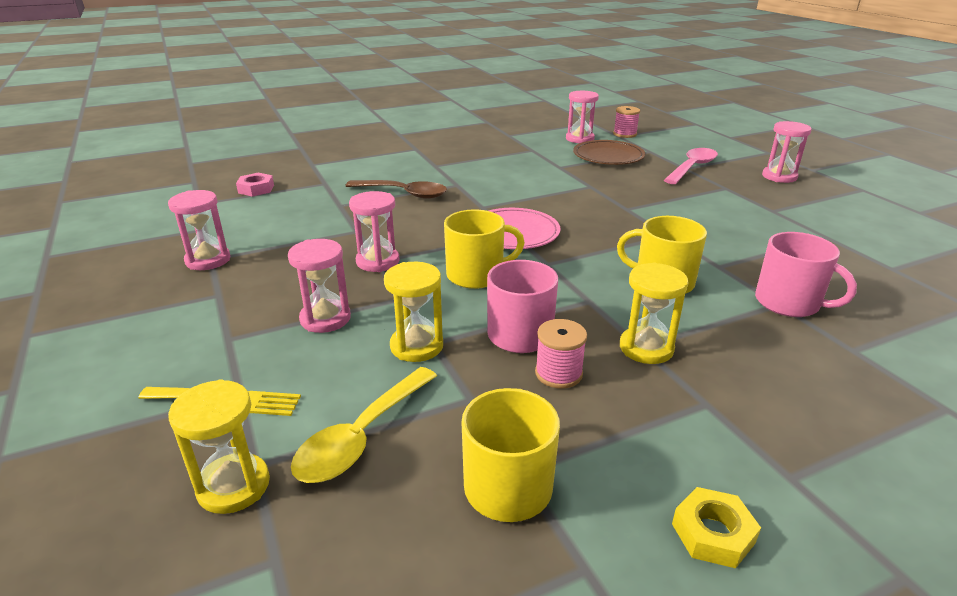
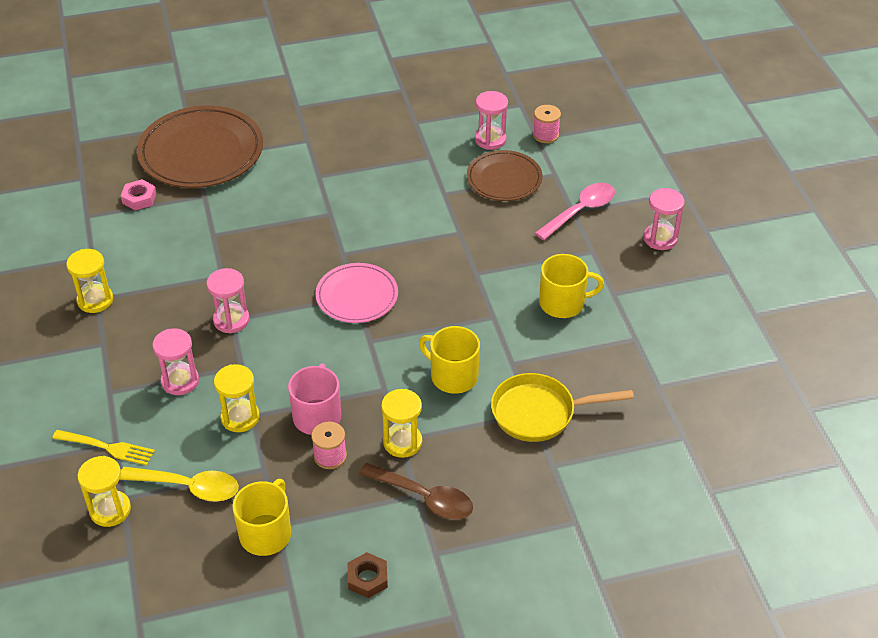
camera: 10 degrees right, 15 degrees up
pink hourglass [168,190,230,270] -> yellow hourglass [66,249,113,313]
yellow spoon [291,367,437,483] -> yellow spoon turned 120 degrees counterclockwise [120,467,239,502]
brown spoon [346,180,447,199] -> brown spoon moved to [359,463,473,520]
yellow mug [444,209,525,289] -> yellow mug moved to [539,254,604,318]
yellow nut [672,487,761,568] -> brown nut [348,552,388,598]
pink mug [755,232,857,317] -> yellow pan [491,373,634,442]
none -> brown plate [137,105,263,188]

